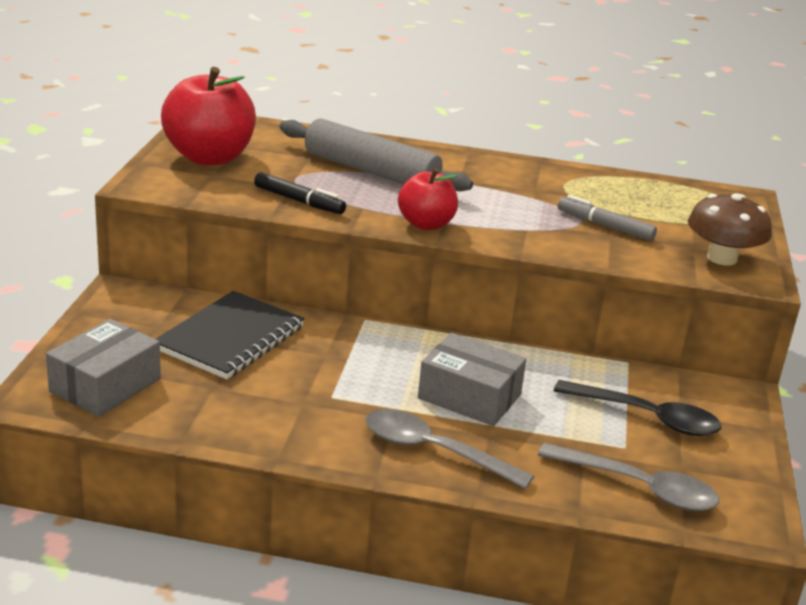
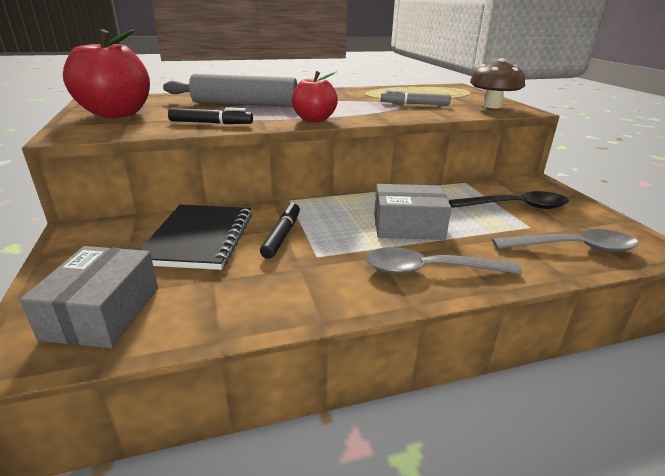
camera: 25 degrees left, 0 degrees up
none -> black marker [260,202,300,259]

